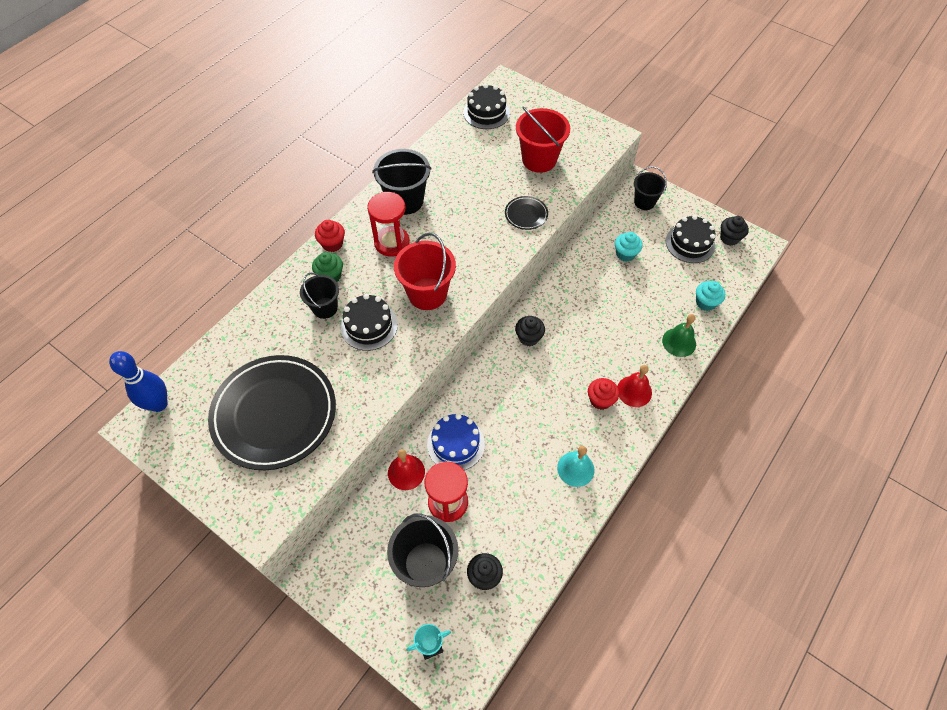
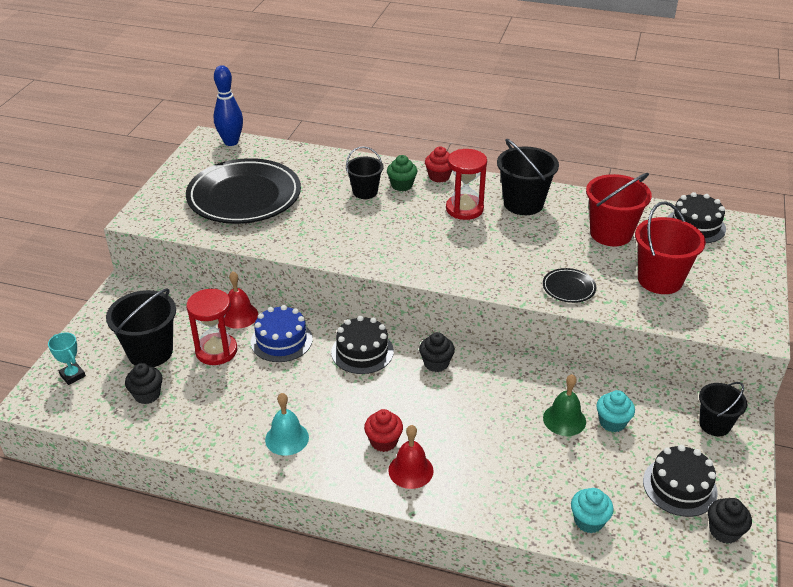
camera: 70 degrees right, 20 degrees down
black cake [340,294,398,351] -> black cake moved to [331,316,394,374]
red bucket [394,233,456,310] -> red bucket moved to [586,173,652,246]
green bell [662,314,696,357] -> green bell moved to [543,374,586,436]

